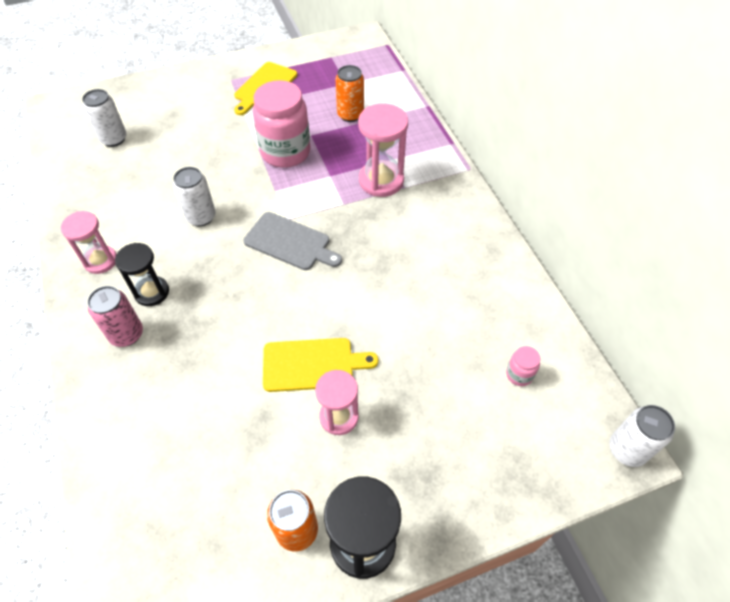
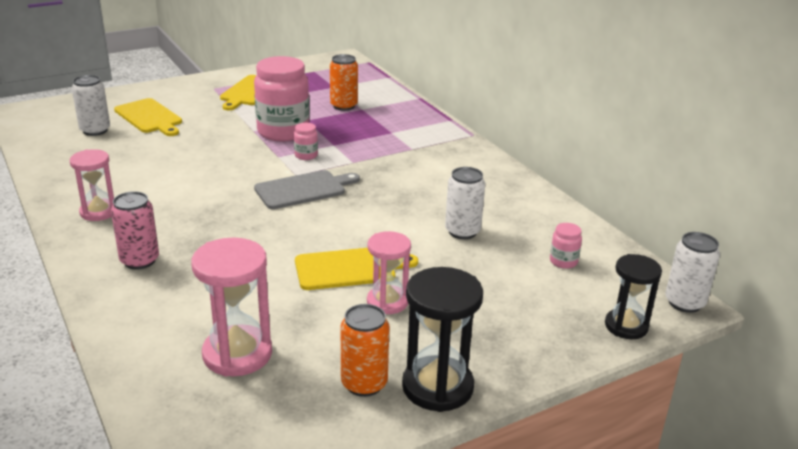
camera: 10 degrees left, 25 degrees down
black hourglass [115,243,169,306] -> black hourglass moved to [605,254,662,339]
white can [173,167,216,227] -> white can moved to [445,167,485,239]
grey cutting board [244,212,342,270] -> grey cutting board turned 45 degrees counterclockwise [254,170,360,209]
pink hourglass [358,104,408,197] -> pink hourglass moved to [191,238,272,376]
none -> yellow cutting board [114,98,182,136]
none -> pink jar [294,123,318,160]

